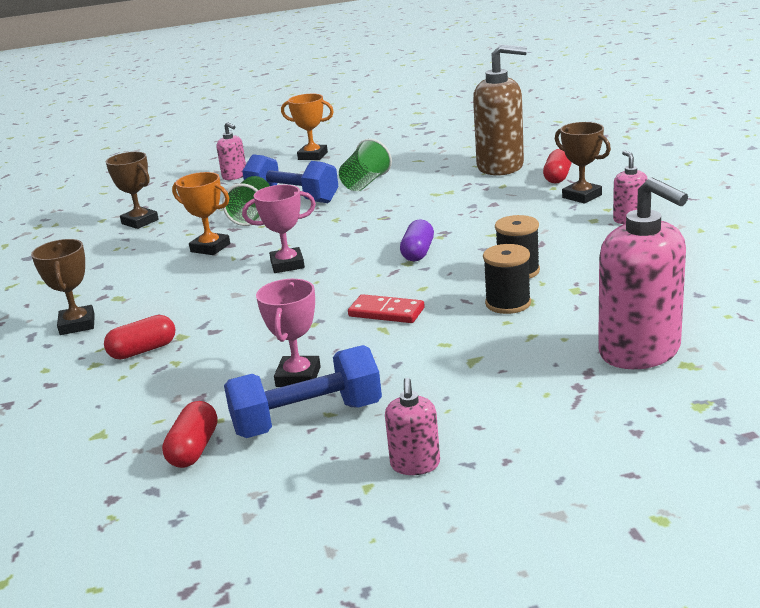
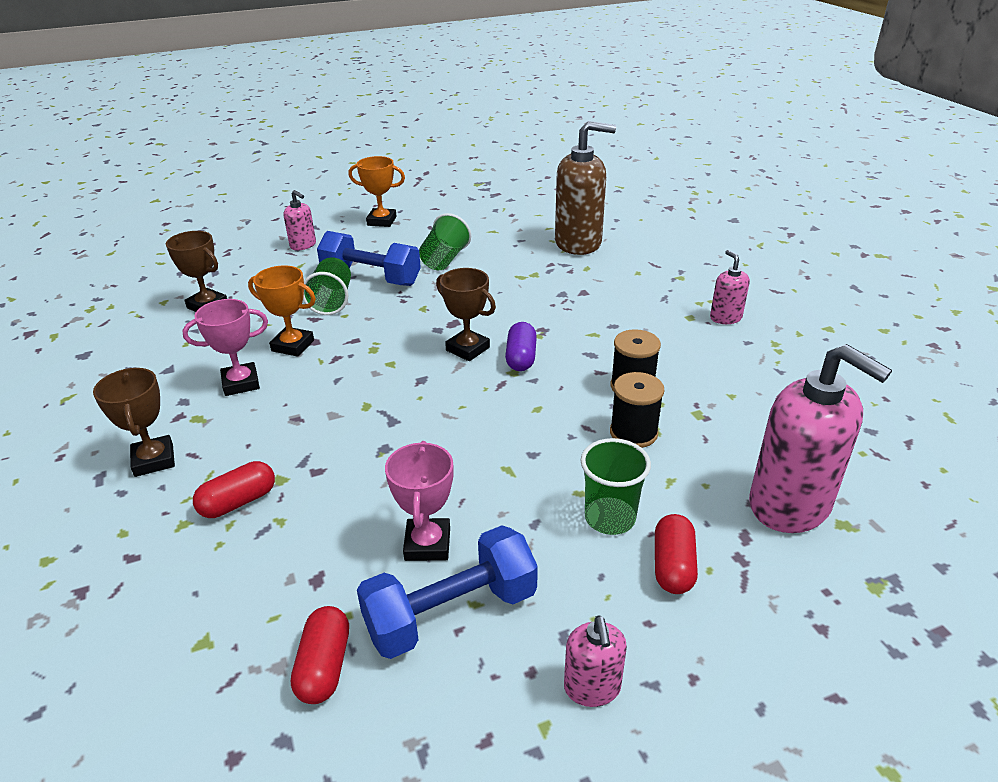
camera: 10 degrees left, 10 degrees up
pink trophy [242,185,316,273] -> pink trophy moved to [182,299,268,396]
red domino [348,294,425,323] -> none
red capsule [543,149,572,184] -> red capsule moved to [655,514,698,594]
brown trophy [555,122,611,204] -> brown trophy moved to [436,268,496,361]
none -> green cup [581,438,651,535]

